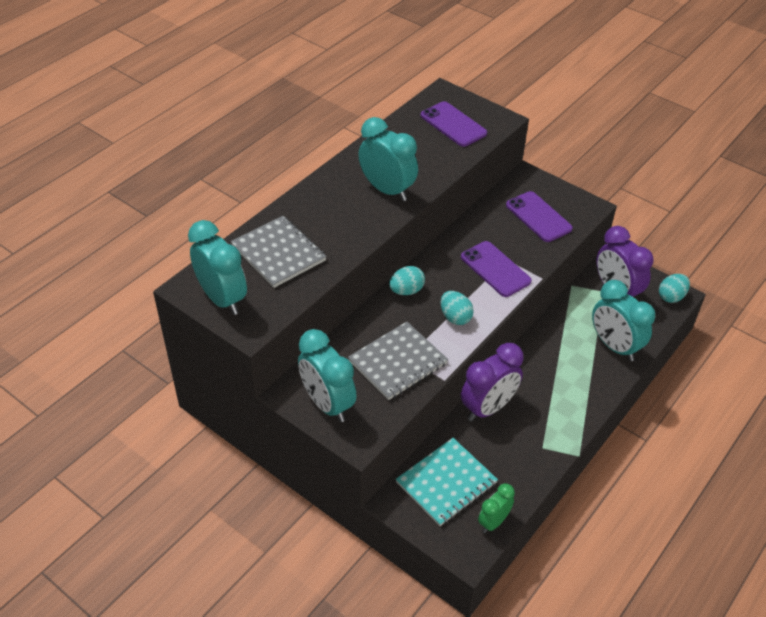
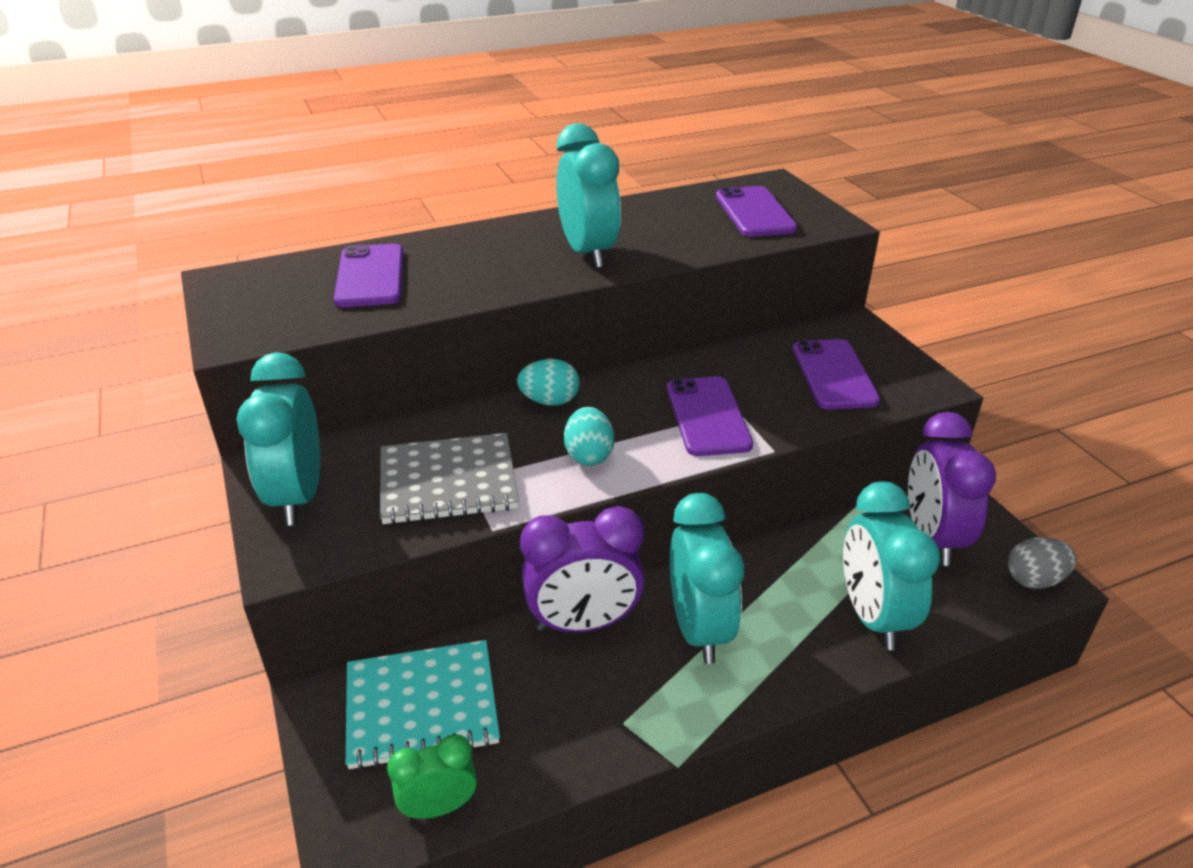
camera: 30 degrees right, 10 degrees down
turquoise clock [188,220,247,315] -> turquoise clock moved to [670,493,744,664]
grey notebook [231,216,327,288] -> purple phone [334,244,403,307]
turquoise egg [659,274,690,303] -> grey egg [1007,537,1077,589]

